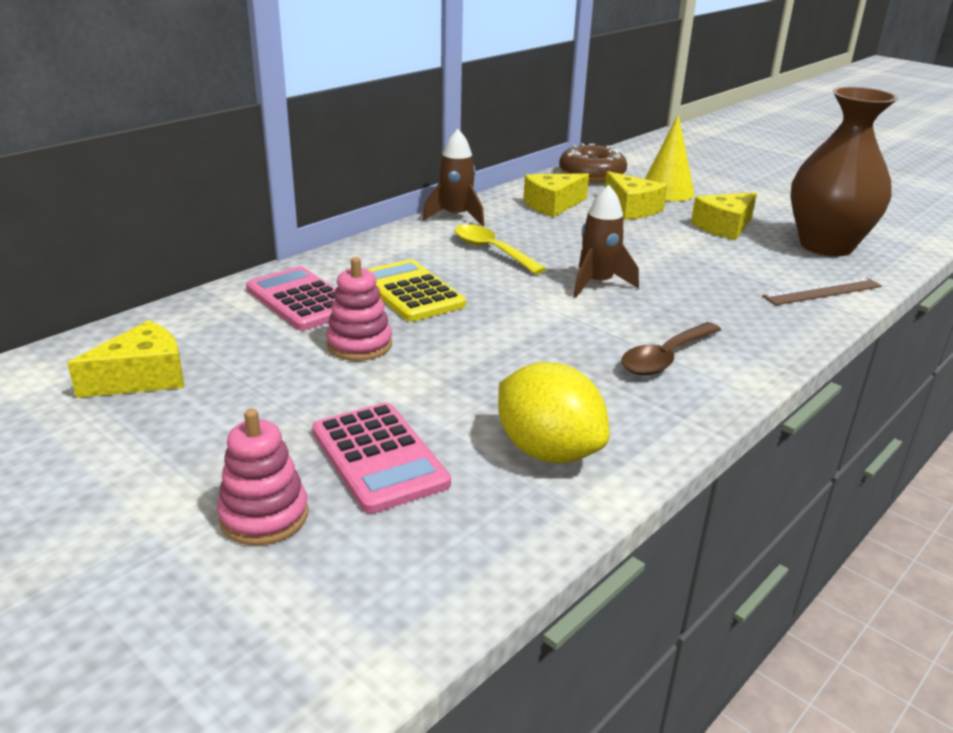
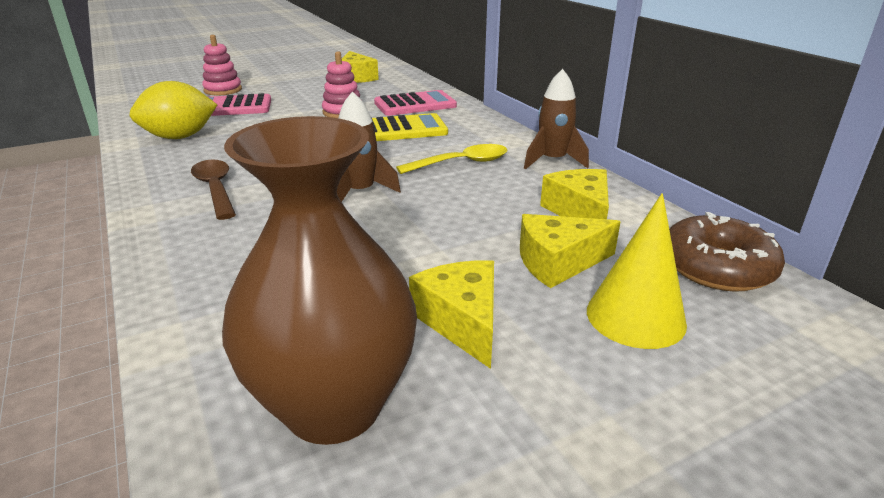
camera: 110 degrees right, 0 degrees up
brown ruler [762,277,882,305] -> none

